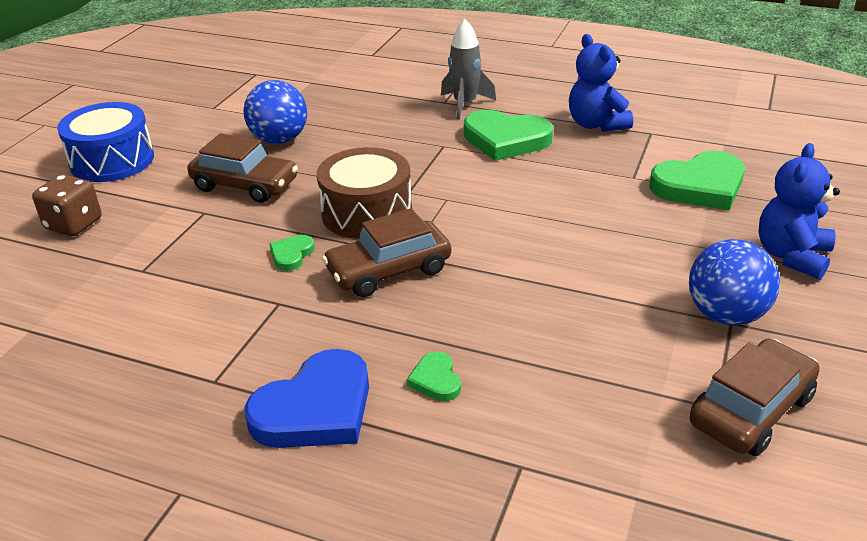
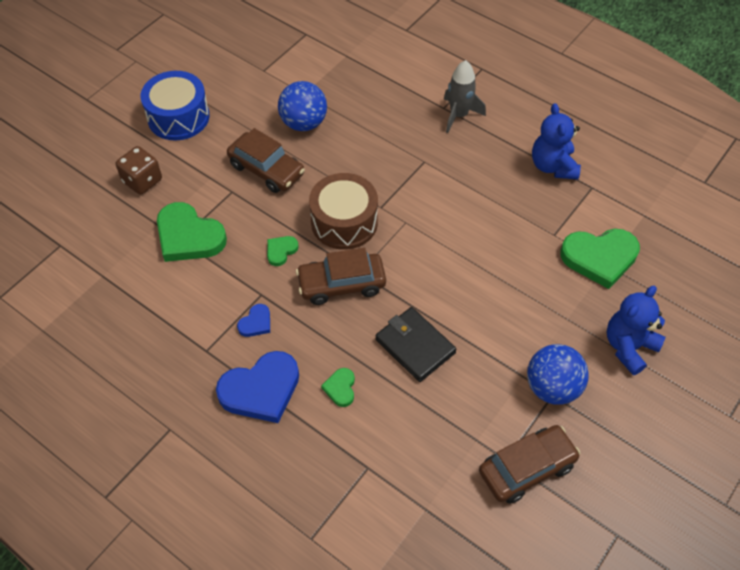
camera: 15 degrees right, 20 degrees up
green heart [464,110,553,161] -> green heart moved to [157,202,227,262]
none -> blue heart [237,304,270,337]
none -> black wallet [375,307,456,382]

